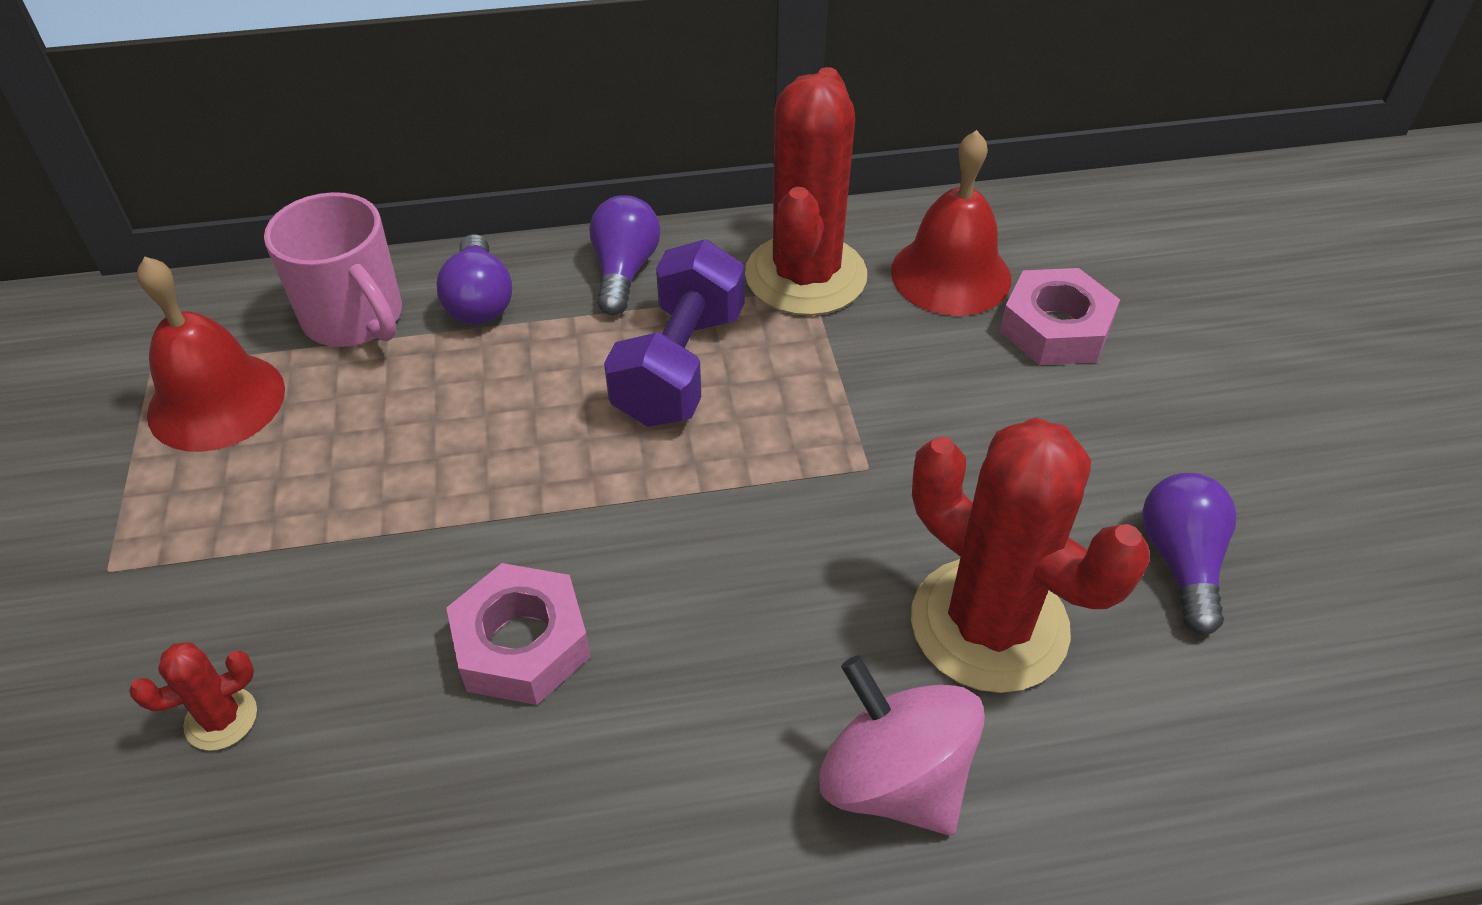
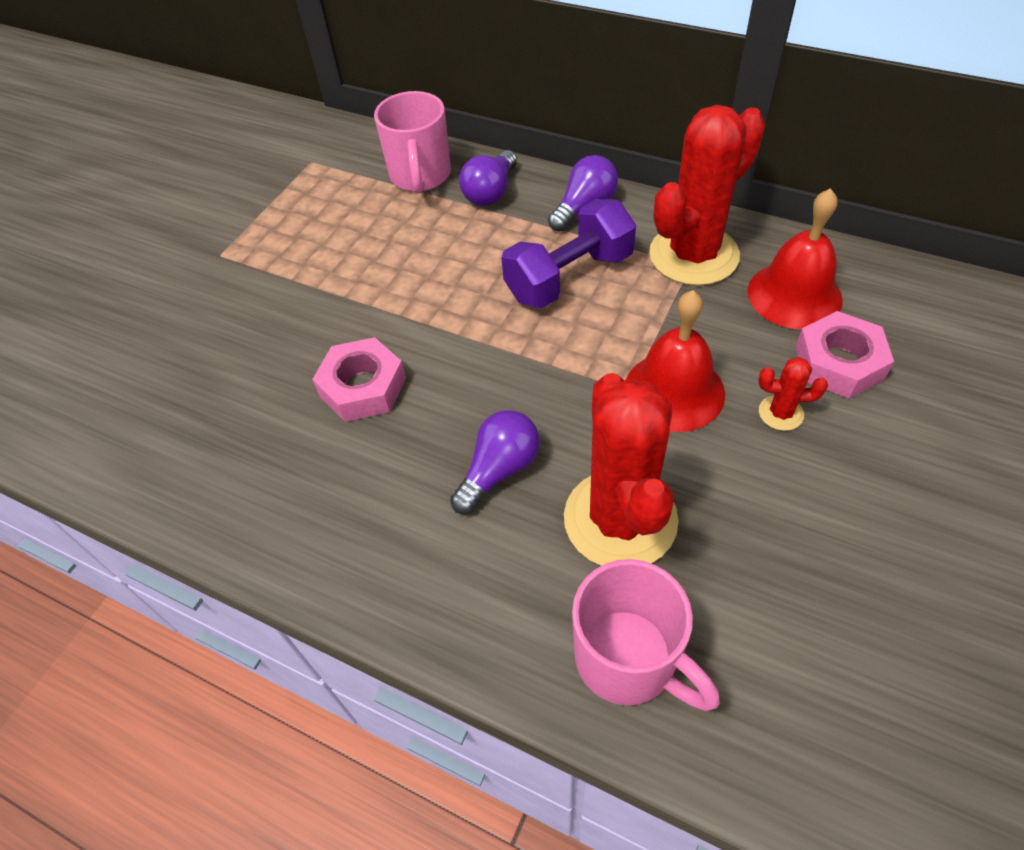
camera: 40 degrees right, 5 degrees up
red cactus [129,642,257,751] -> red cactus moved to [759,357,828,431]
red bell [137,257,285,452] -> red bell moved to [626,290,725,432]
pink spinning top [819,655,985,835] -> none
purple light bulb [1142,473,1237,635] -> purple light bulb moved to [450,410,540,514]
none -> pink mug [572,559,720,711]

